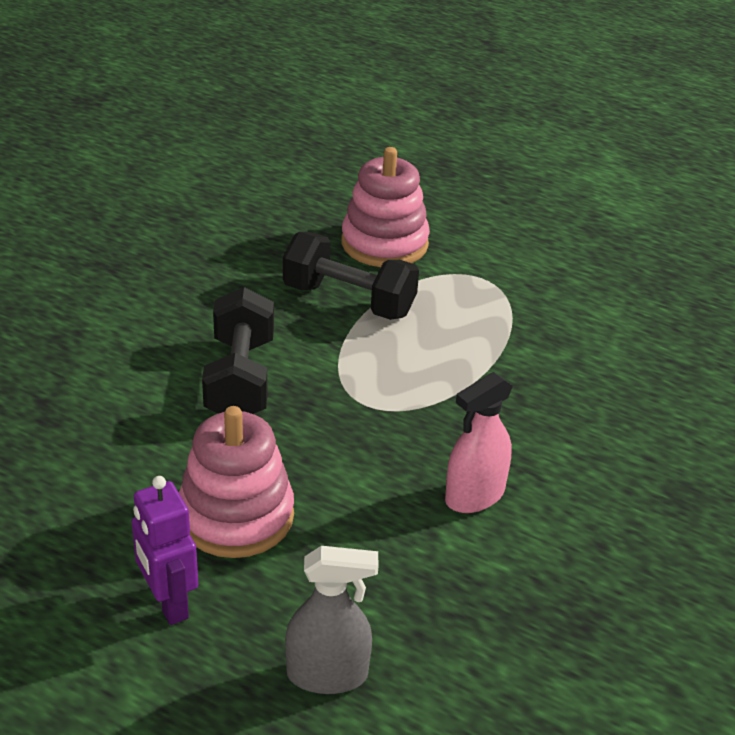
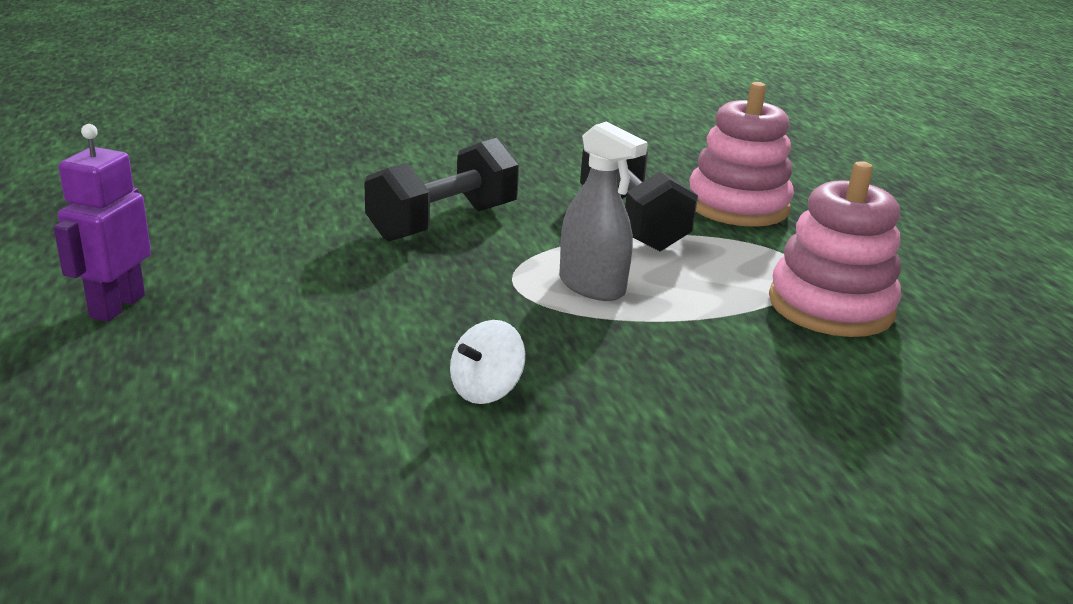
camera: 45 degrees right, 10 degrees down
pink stacking toy [179,406,294,558] -> pink stacking toy moved to [769,161,901,337]
grey spray bottle [285,546,379,694] -> grey spray bottle moved to [559,121,648,301]
pink spray bottle [445,372,513,513] -> white spinning top [450,320,525,404]

